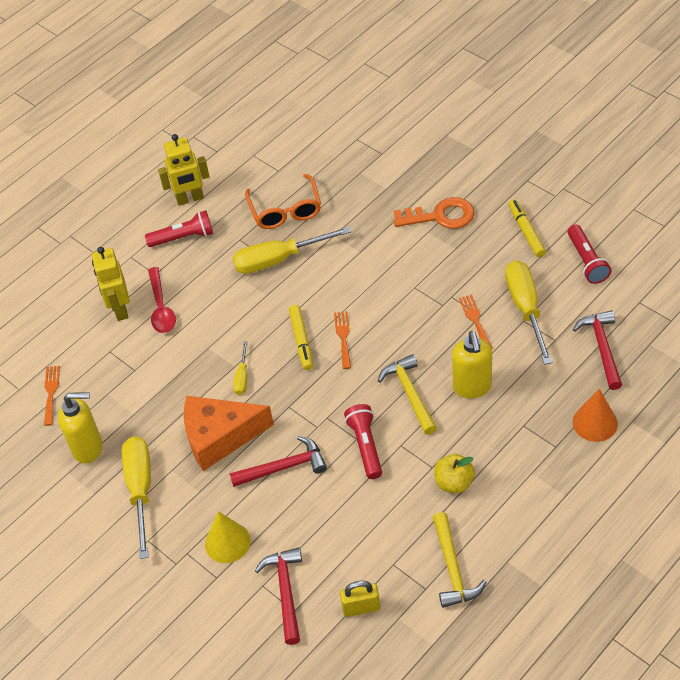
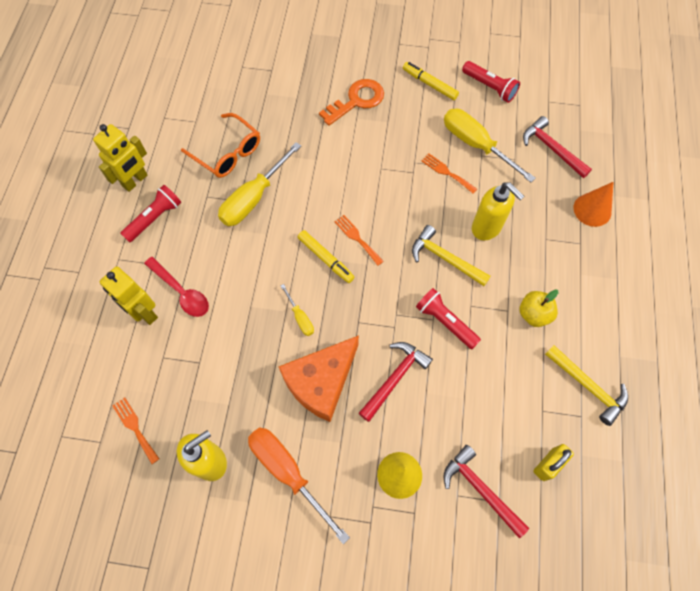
camera: 40 degrees left, 15 degrees up
yellow screwdriver [122,437,151,559] -> orange screwdriver [248,427,350,544]

